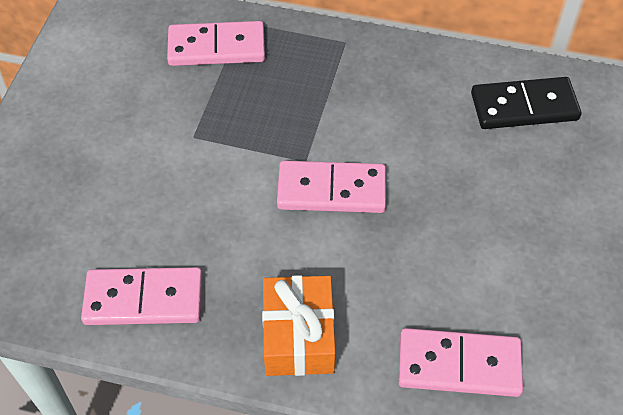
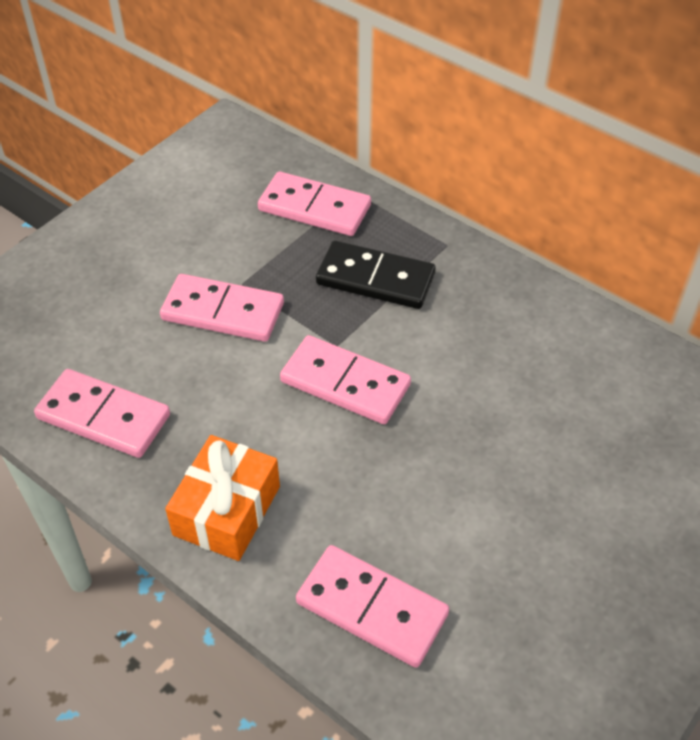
camera: 25 degrees right, 5 degrees down
black domino [471,77,581,129] -> black domino moved to [316,241,436,309]
none -> pink domino [160,274,284,342]

